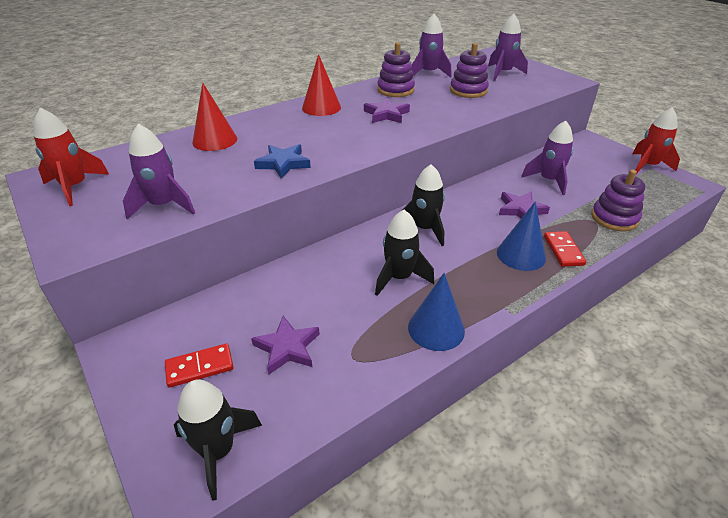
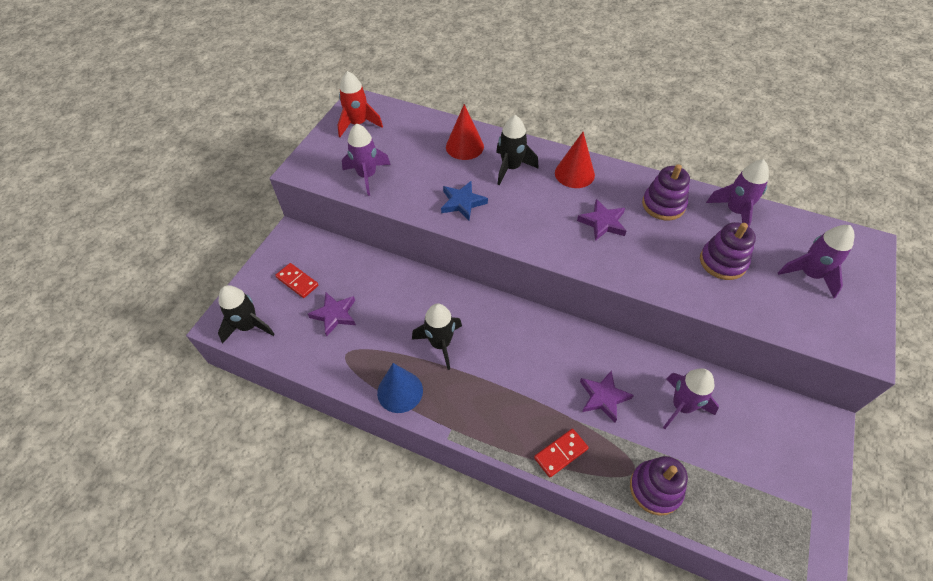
camera: 60 degrees right, 15 degrees up
black rocket [401,164,445,246] -> black rocket moved to [496,115,539,185]
blue cone [497,201,546,271] -> none
red rocket [633,107,680,173] -> none

